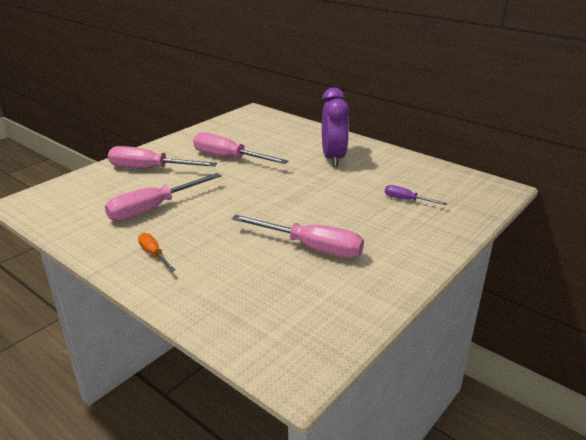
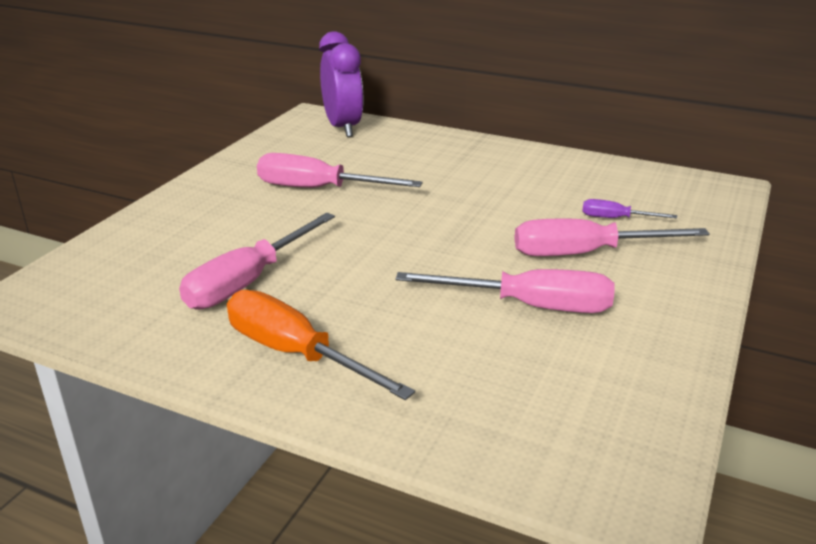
camera: 15 degrees left, 0 degrees up
pink screwdriver [108,146,217,169] -> pink screwdriver moved to [514,219,710,256]
orange screwdriver [138,233,175,272] -> orange screwdriver [227,290,415,400], size x1.96
purple clock [322,88,350,167] -> purple clock moved to [319,31,363,137]

